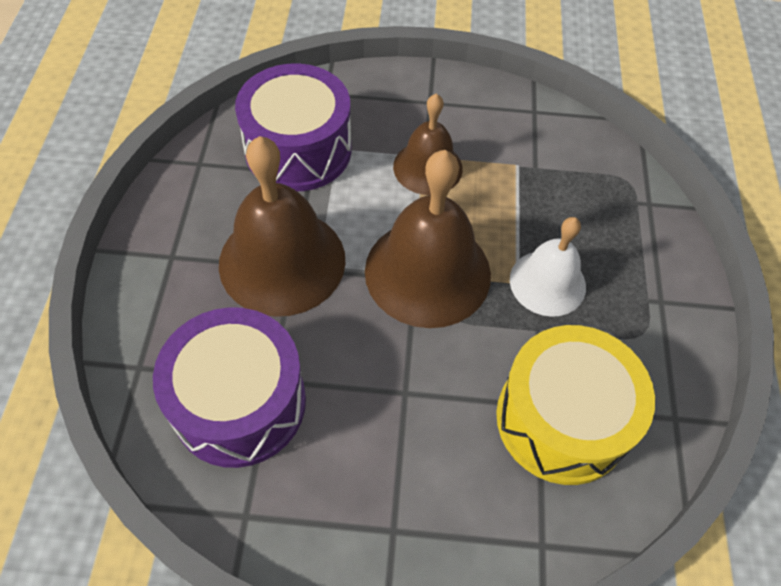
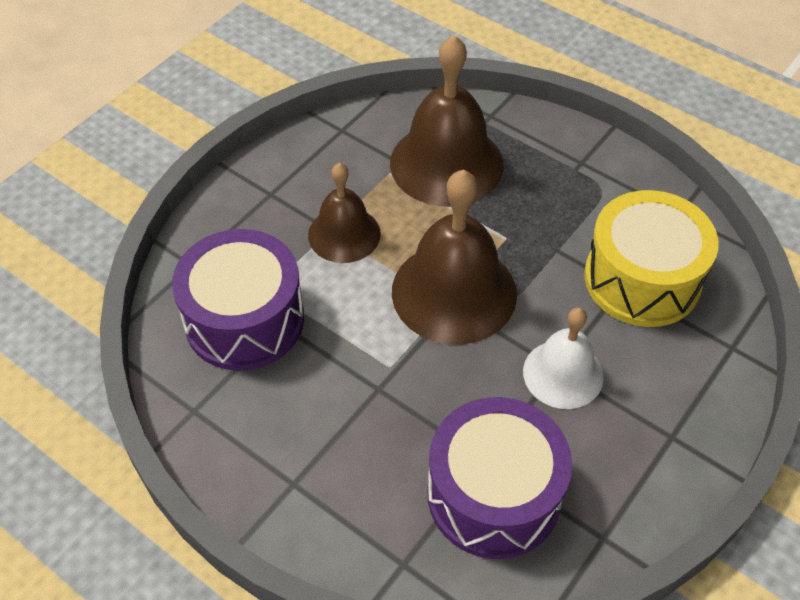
camera: 55 degrees left, 5 degrees down
brown bell [219,136,345,317] -> brown bell moved to [390,35,504,207]
white bell [510,217,586,317] -> white bell moved to [523,307,604,409]

